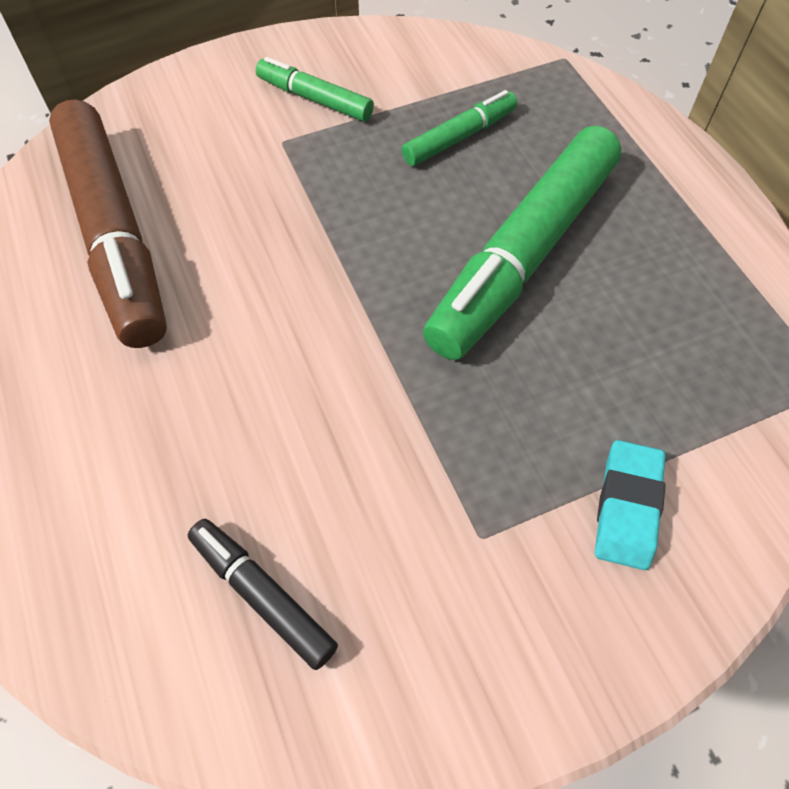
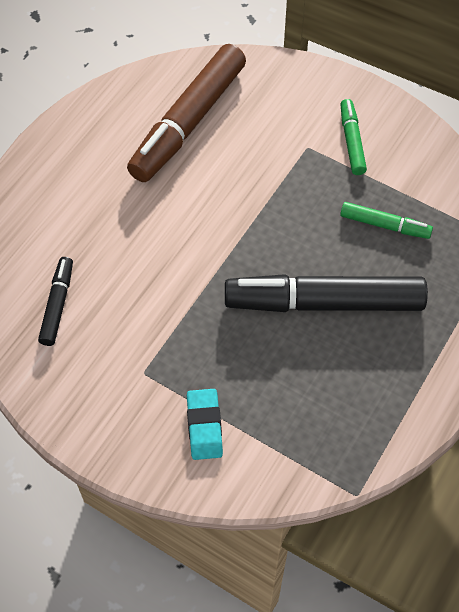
camera: 55 degrees right, 0 degrees up
green marker [423,126,622,360] -> black marker [225,274,428,312]
turquoise eraser [595,440,666,570] -> turquoise eraser turned 75 degrees counterclockwise [187,389,223,460]

